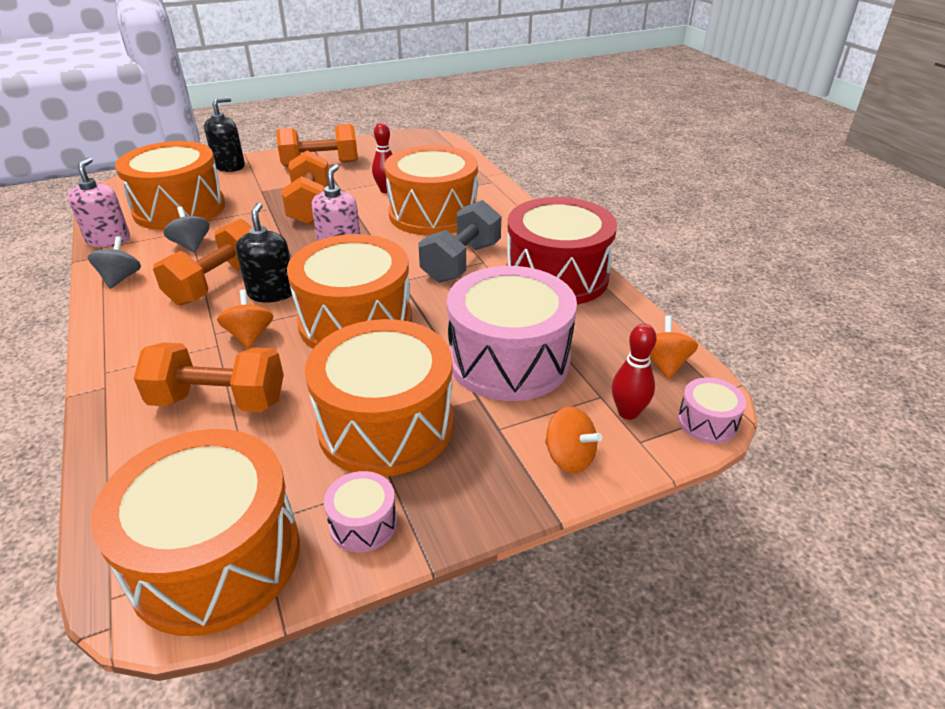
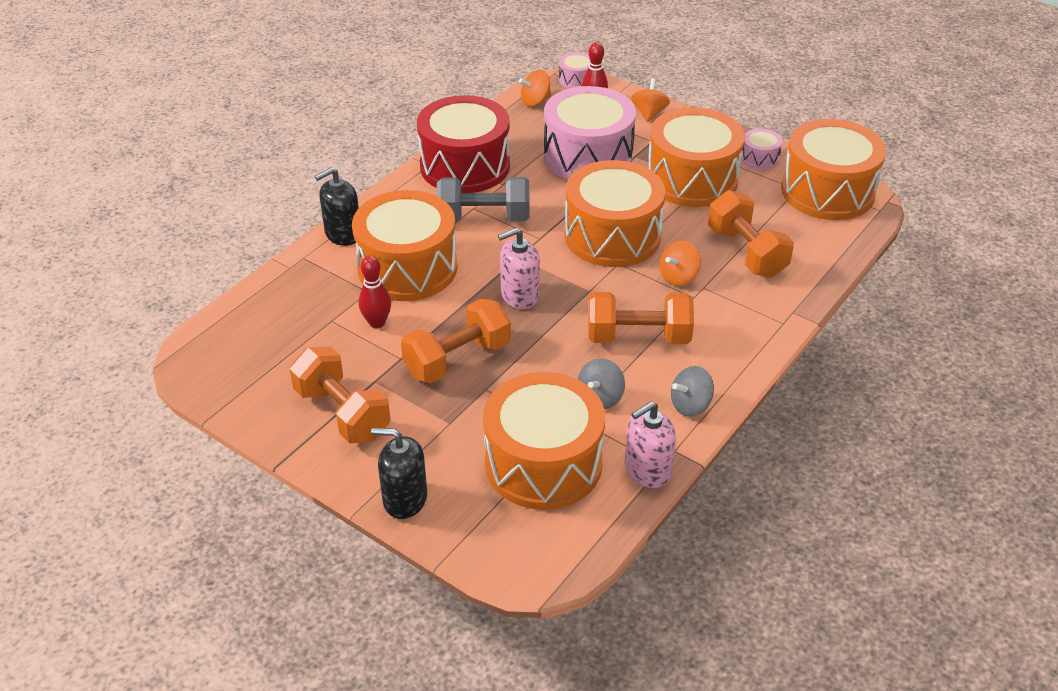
camera: 120 degrees left, 5 degrees up
black soap dispenser [236,203,292,302] -> black soap dispenser moved to [315,167,359,246]

